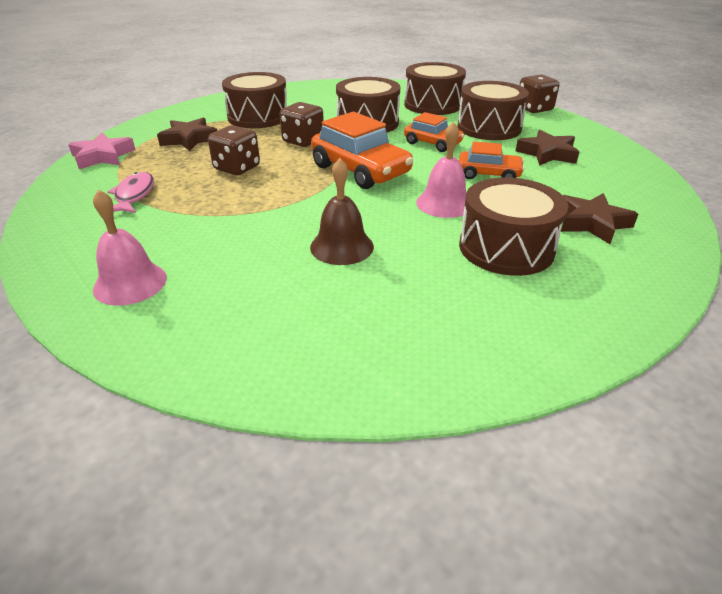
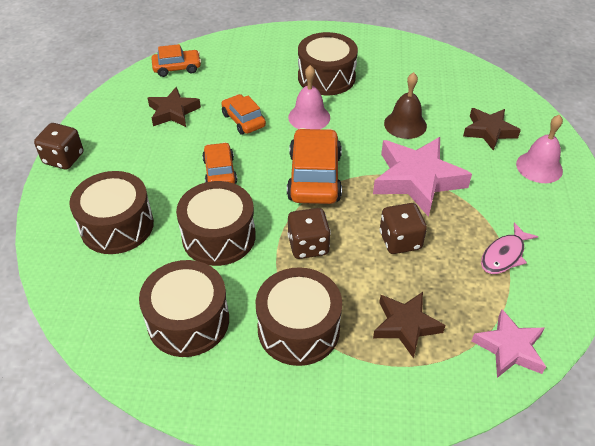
camera: 135 degrees left, 10 degrees up
brown drum [457,81,529,140] -> brown drum moved to [139,260,229,357]
brown star [561,193,638,244] -> brown star moved to [463,108,521,150]
none -> orange car [151,44,201,77]
none -> pink star [373,137,472,217]

